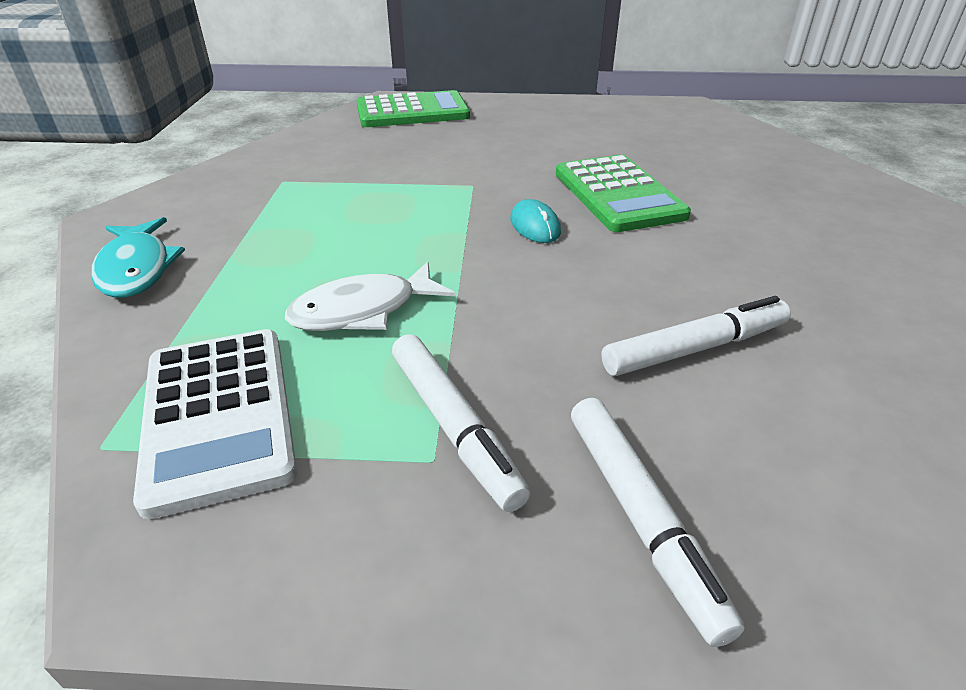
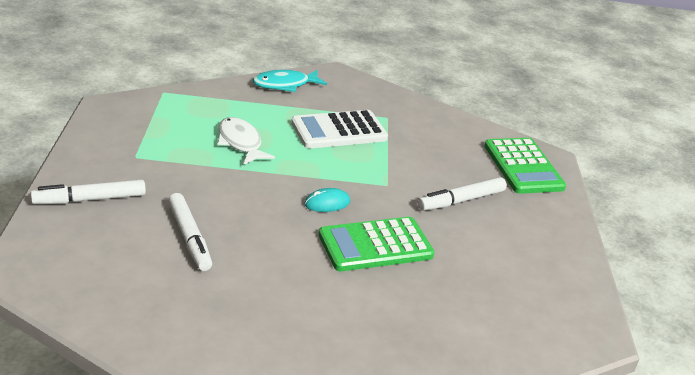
camera: 85 degrees right, 5 degrees down
white calculator [133,329,297,519] -> white calculator moved to [291,110,388,149]
white marker [392,334,530,512] -> white marker moved to [418,177,507,211]

